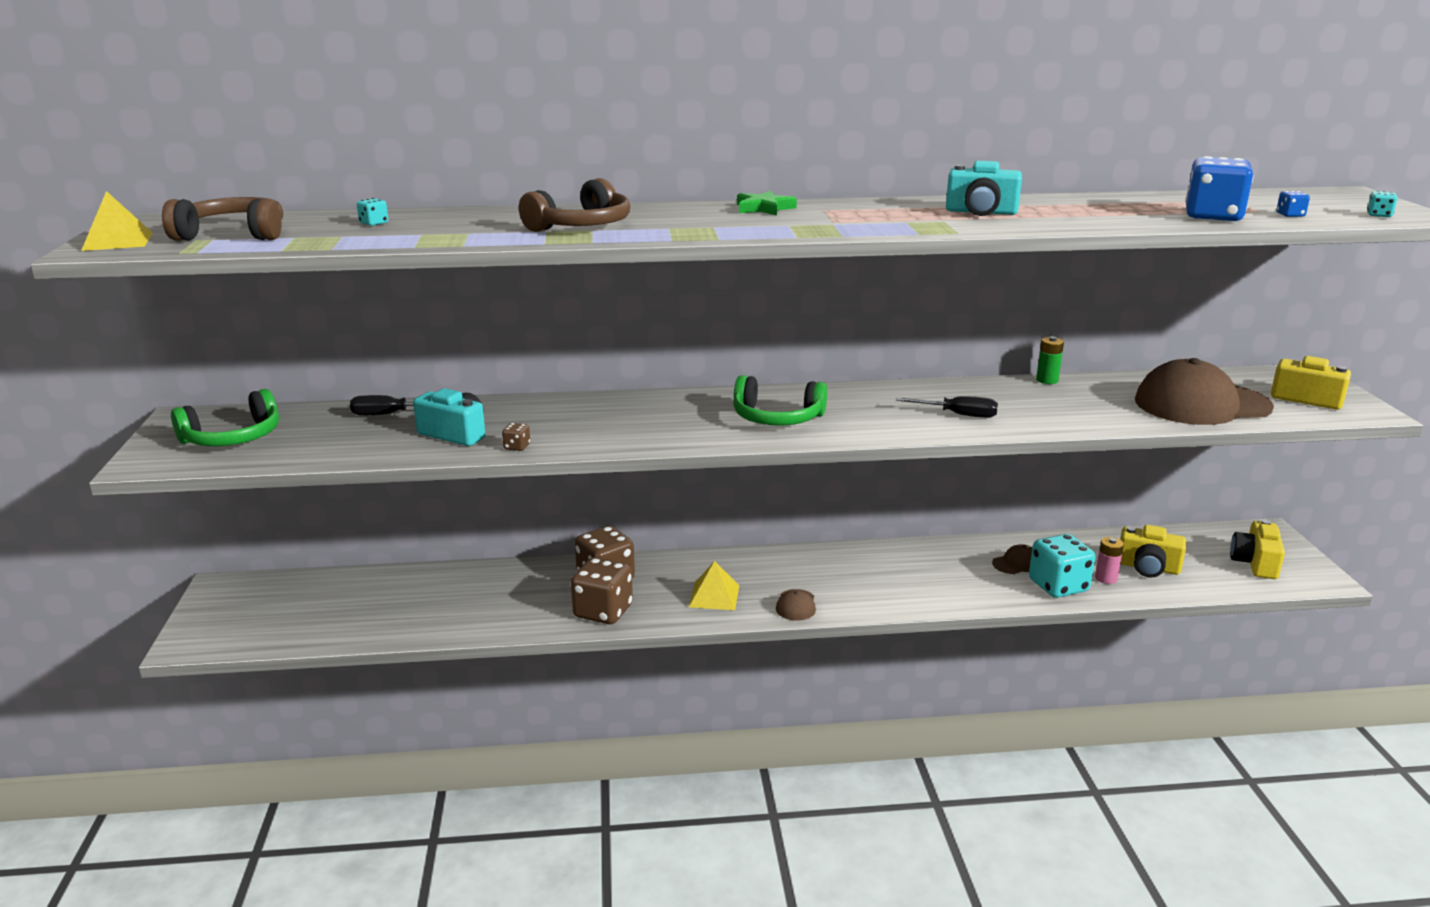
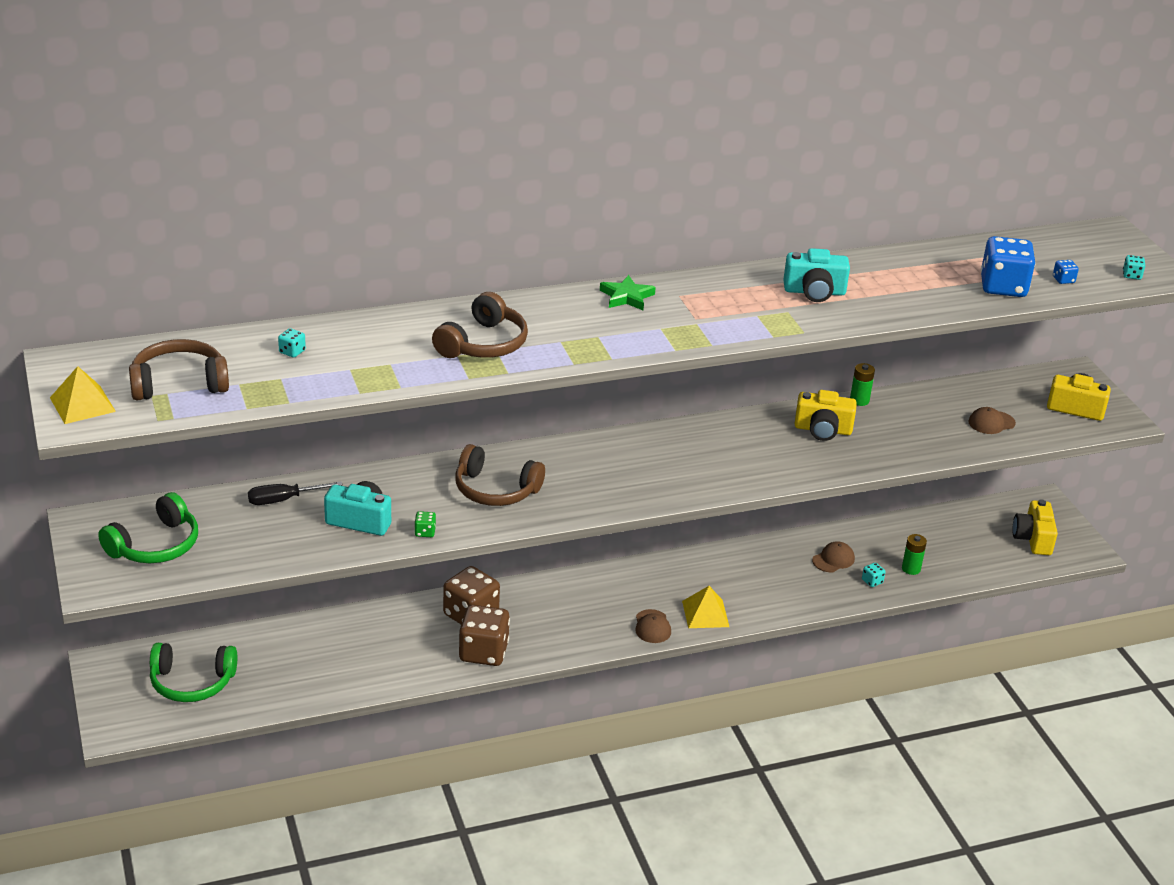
camera: 15 degrees left, 10 degrees up
brown dice [502,423,530,451] -> green dice [414,511,436,537]
yellow pyramid [689,561,739,610] -> yellow pyramid moved to [682,586,729,628]
green headphones [733,375,827,426] -> green headphones moved to [150,643,237,702]
black screwdriver [896,396,998,418] -> none
turquoise dice [1029,534,1096,598] -> turquoise dice [862,563,886,587], size x0.41
pink battery [1095,537,1124,584] -> green battery [902,534,927,575]
yellow camera [1120,525,1186,578] -> yellow camera moved to [795,390,857,441]
brown cap [1135,358,1274,425] -> brown cap [968,407,1016,434], size x0.42
none -> brown headphones [455,444,545,506]

